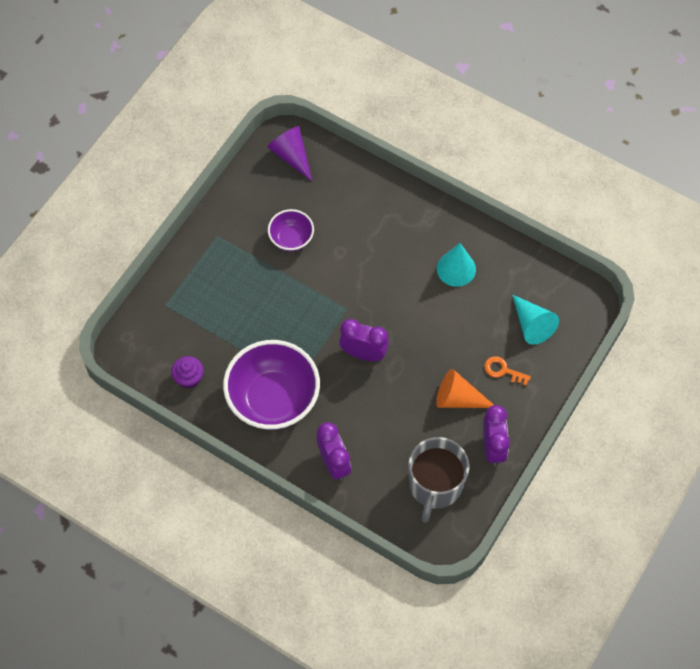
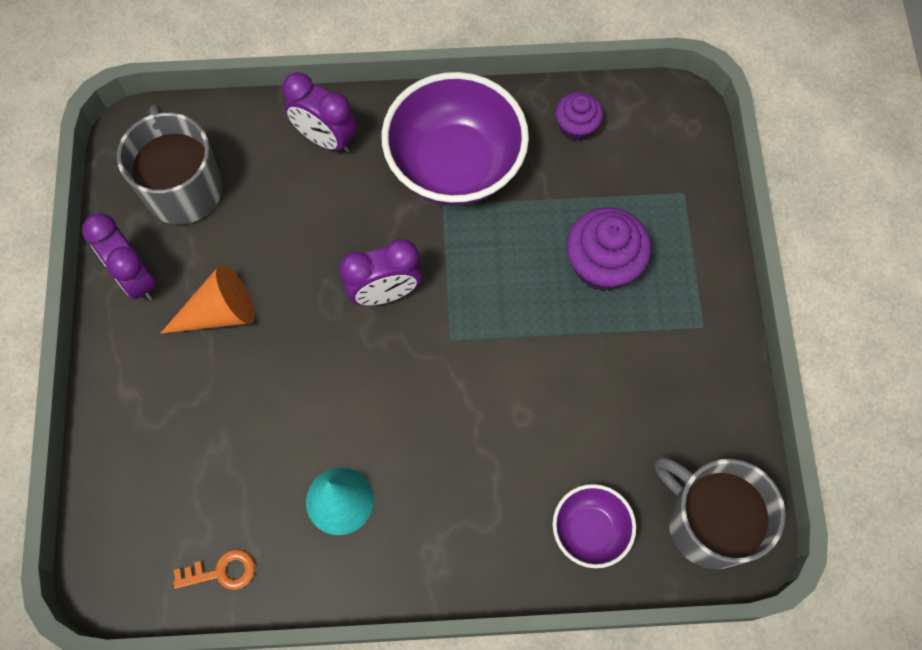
camera: 145 degrees right, 5 degrees up
purple cone [267,126,312,181] -> grey mug [654,457,785,569]
purple bowl [268,209,314,252] -> purple bowl moved to [553,484,636,568]
orange key [484,356,531,386] -> orange key moved to [173,549,255,590]
turquoise cone [512,295,559,345] -> none
none -> purple cupcake [566,207,651,291]

